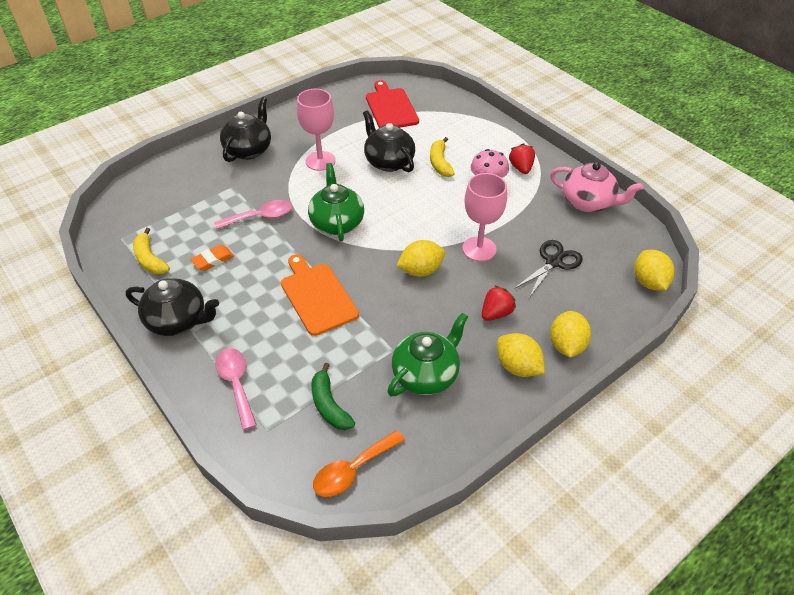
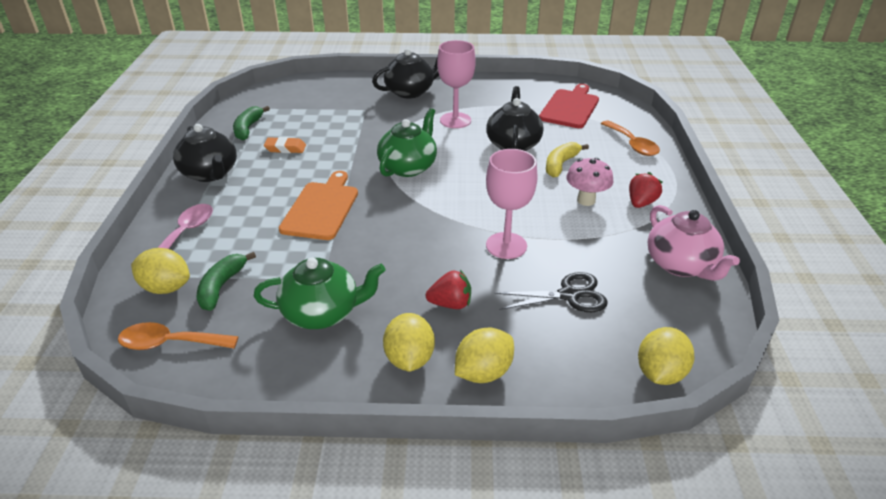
camera: 40 degrees right, 10 degrees down
yellow banana [133,228,170,274] -> green banana [233,106,270,141]
pink spoon [214,200,292,229] -> none
yellow lemon [396,240,445,277] -> yellow lemon moved to [131,248,190,294]
none -> orange spoon [601,120,660,156]

